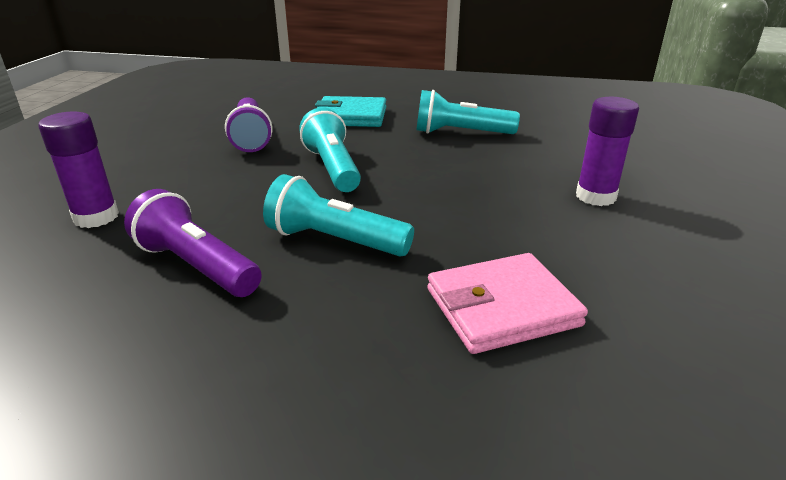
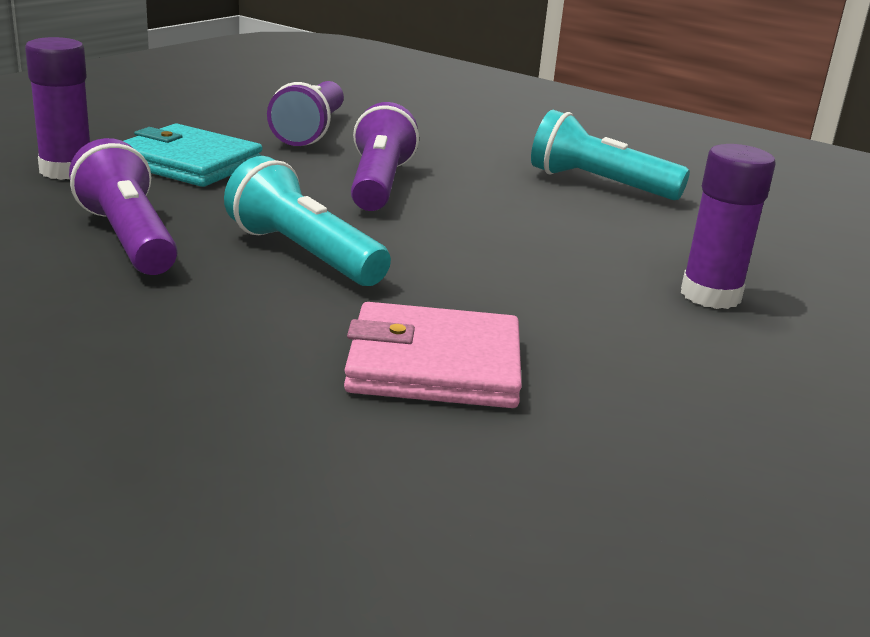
camera: 20 degrees right, 5 degrees down
turquoise flashlight [299,108,361,192] -> purple flashlight [351,102,419,211]
turquoise wallet [315,96,386,127] -> turquoise wallet moved to [123,123,263,187]

